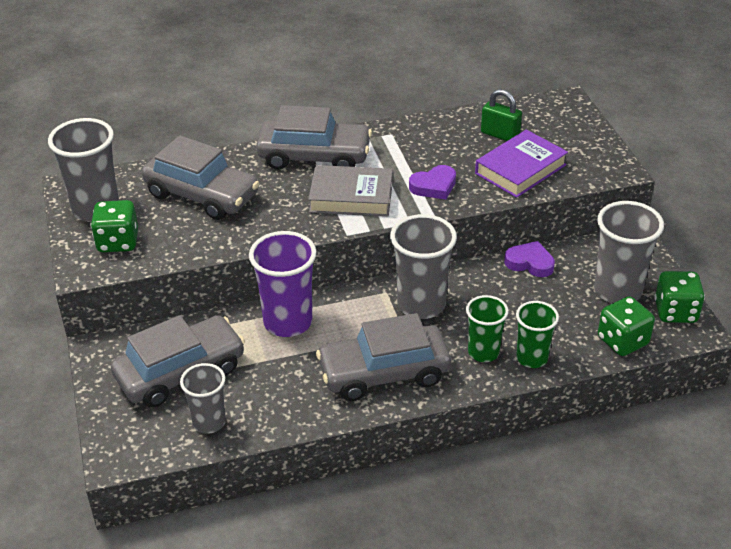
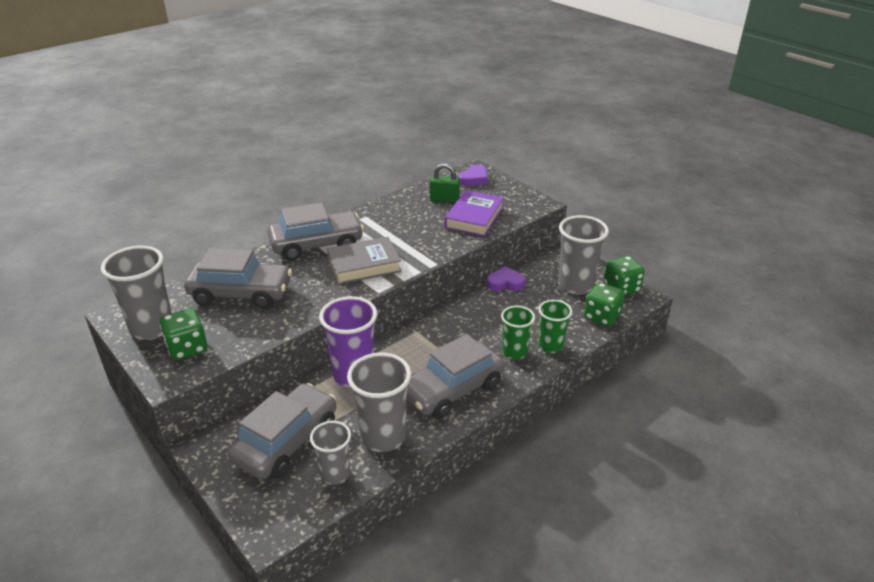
camera: 25 degrees left, 5 degrees down
grey cup [390,214,457,319] -> grey cup moved to [347,353,411,452]
purple heart [409,165,456,200] -> purple heart moved to [459,165,488,186]

